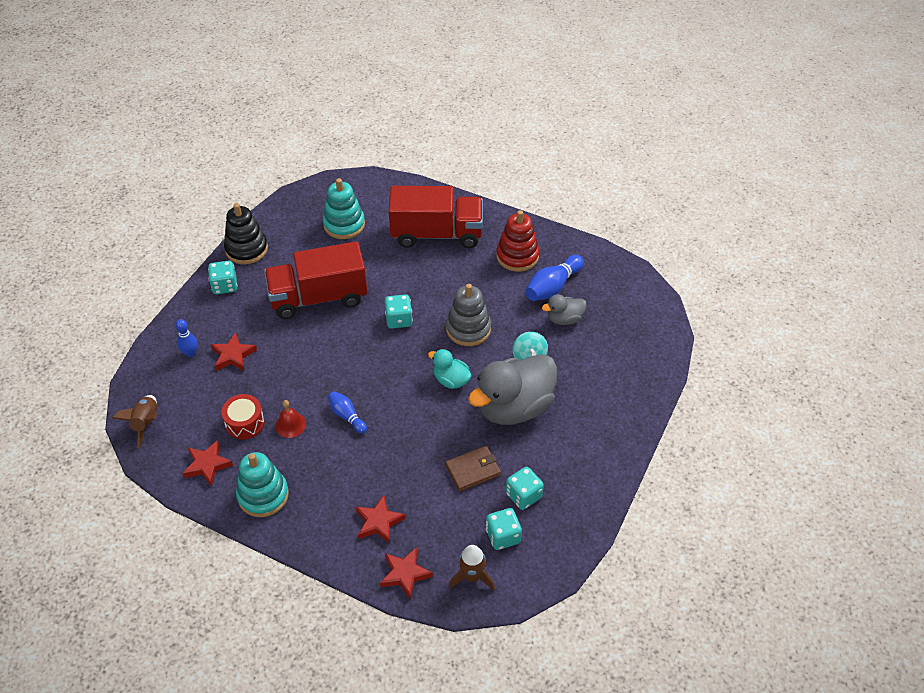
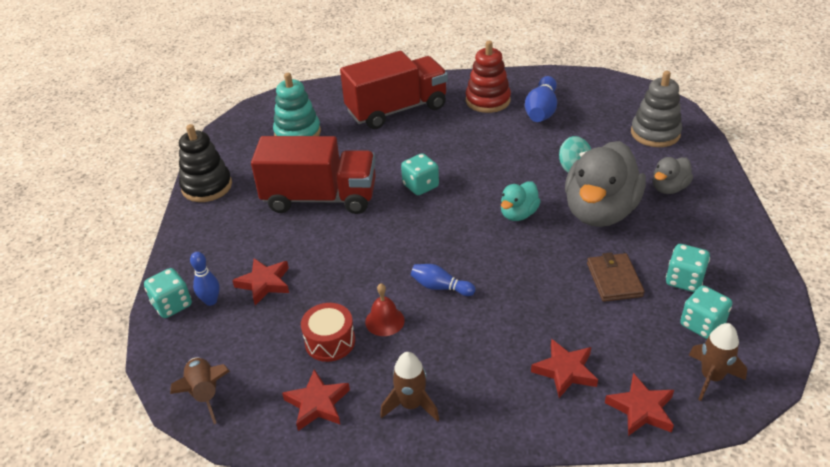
camera: 25 degrees left, 10 degrees down
turquoise dice [208,261,237,294] -> turquoise dice moved to [144,268,192,318]
turquoise stacking toy [236,452,289,517] -> brown rocket [380,352,439,422]
red truck [264,241,367,319] -> red truck turned 135 degrees counterclockwise [251,136,376,214]
turquoise duck [428,349,472,389] -> turquoise duck turned 60 degrees counterclockwise [501,181,541,221]
brown wallet [445,446,501,492] -> brown wallet turned 45 degrees counterclockwise [587,252,645,302]
grey stacking toy [446,284,491,346] -> grey stacking toy moved to [631,71,682,147]
grey duck [542,294,587,325] -> grey duck moved to [653,157,693,194]

